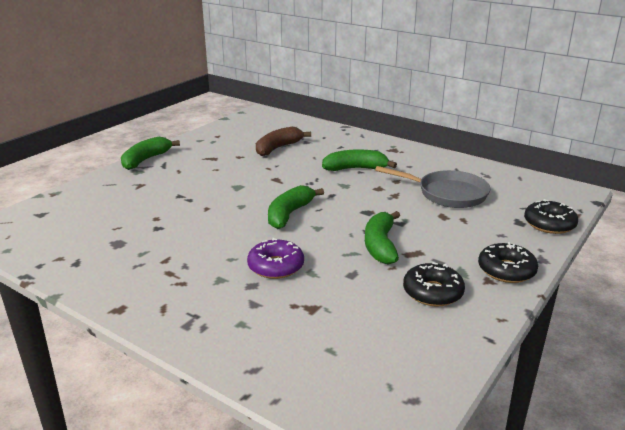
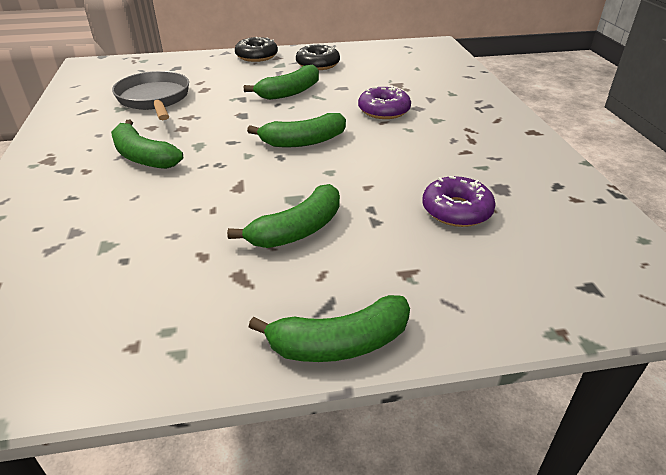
camera: 135 degrees left, 10 degrees up
brown banana [256,127,311,156] -> none
black donut [524,199,578,234] -> none
none -> green banana [227,184,340,248]
none -> purple donut [422,176,496,227]

